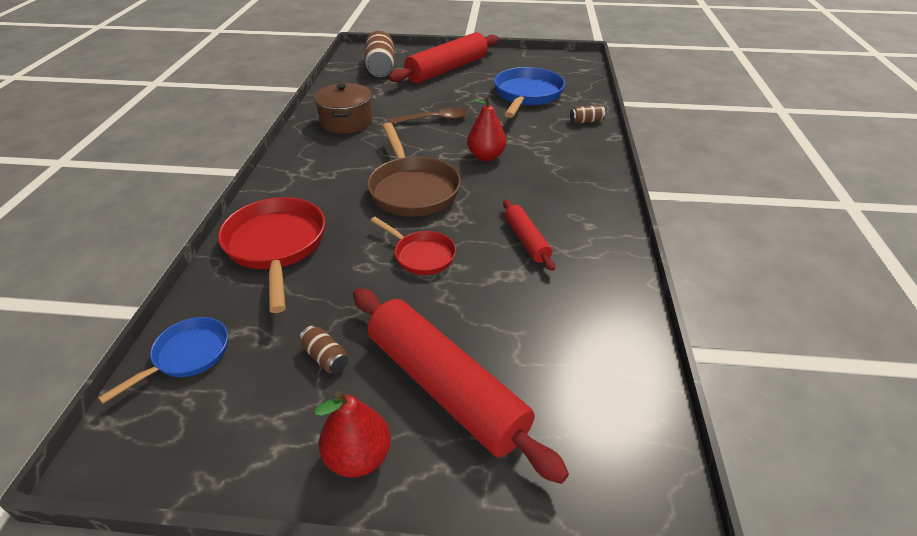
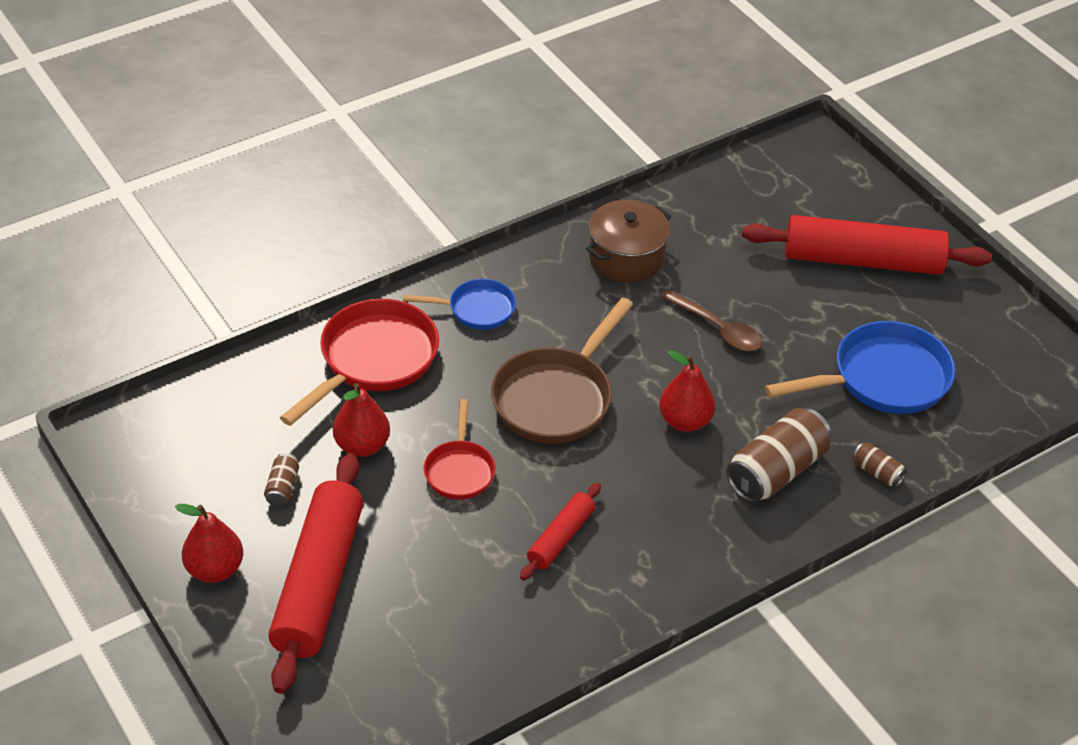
camera: 50 degrees right, 5 degrees up
blue pan [98,317,228,404] -> blue pan moved to [403,279,516,330]
brown can [365,31,395,77] -> brown can moved to [726,408,832,503]
none -> red pear [333,383,390,457]

